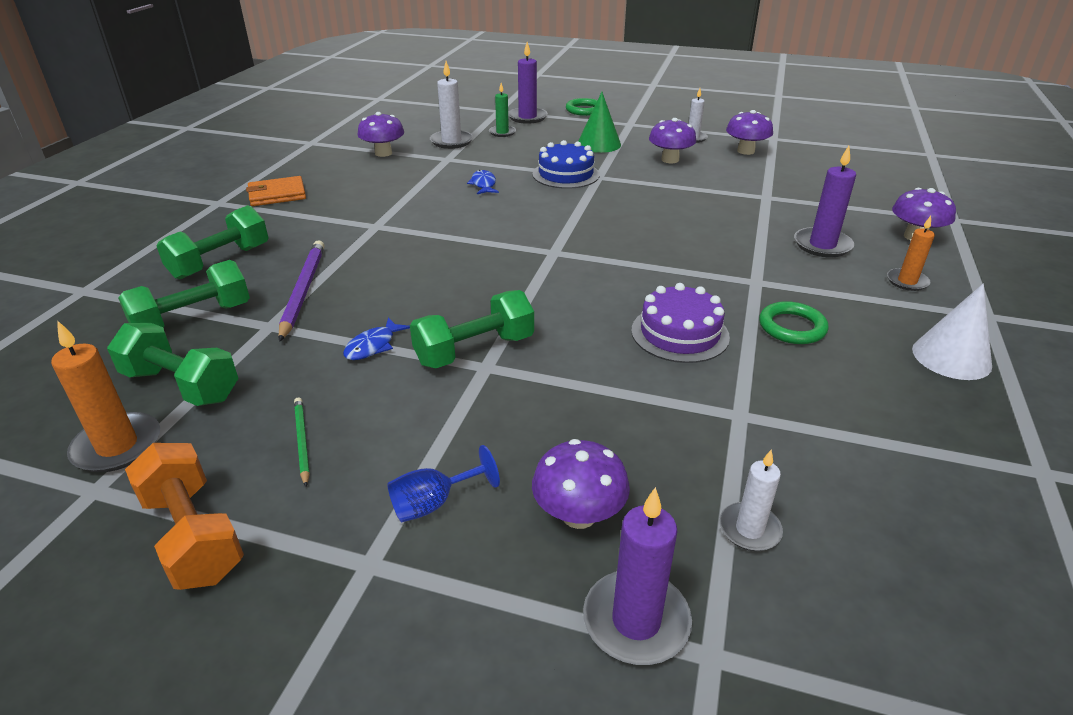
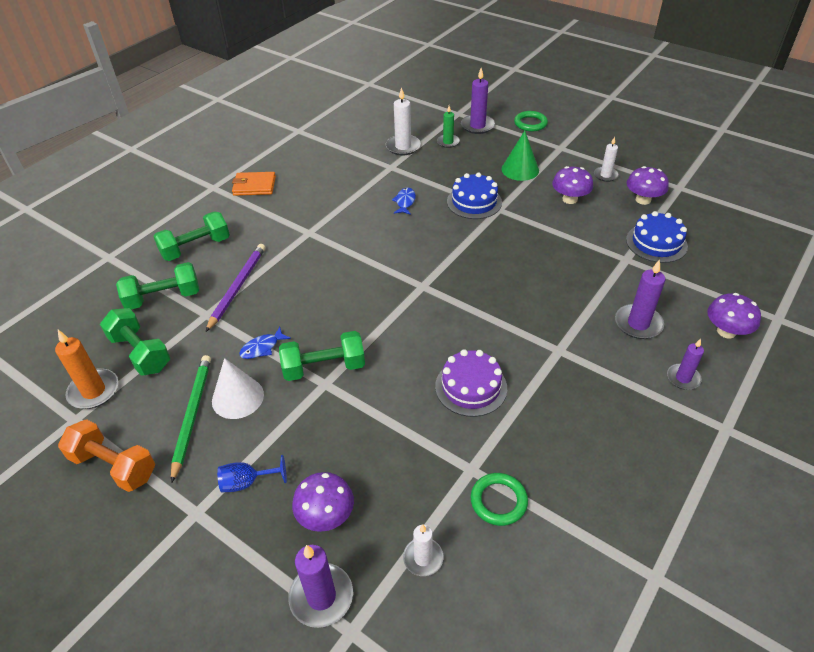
camera: 20 degrees right, 10 degrees up
orange dumbbell [125,443,244,590] -> orange dumbbell turned 45 degrees counterclockwise [58,419,155,492]
green pencil [294,398,310,487] -> green pencil [171,355,211,483], size x1.84
purple mushroom [358,112,404,157] -> none
green ring [759,301,828,344] -> green ring moved to [470,473,528,526]
orange candle [887,216,935,291] -> purple candle [667,339,704,390]
white cone [912,283,992,380] -> white cone moved to [212,358,264,419]
none -> blue cake [626,211,688,263]

